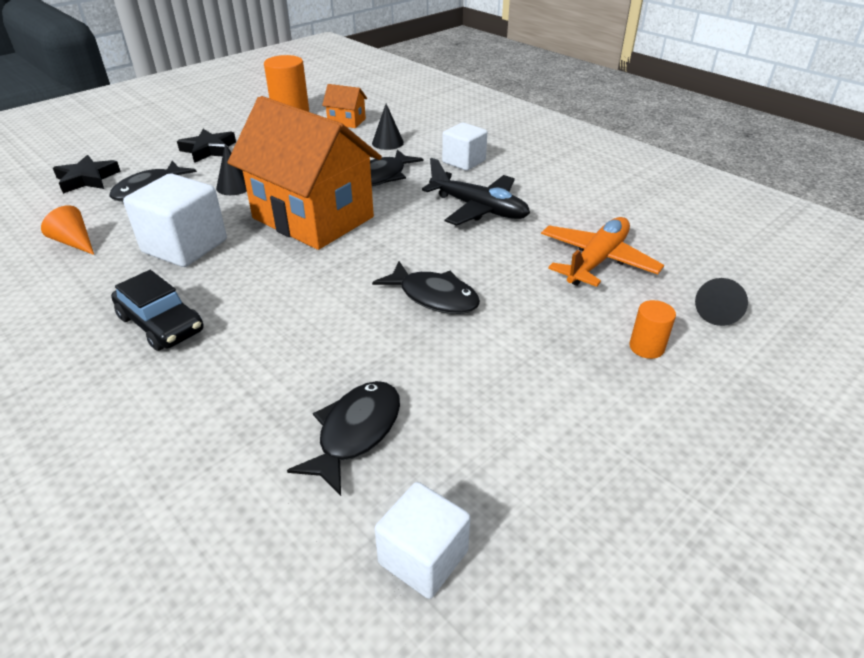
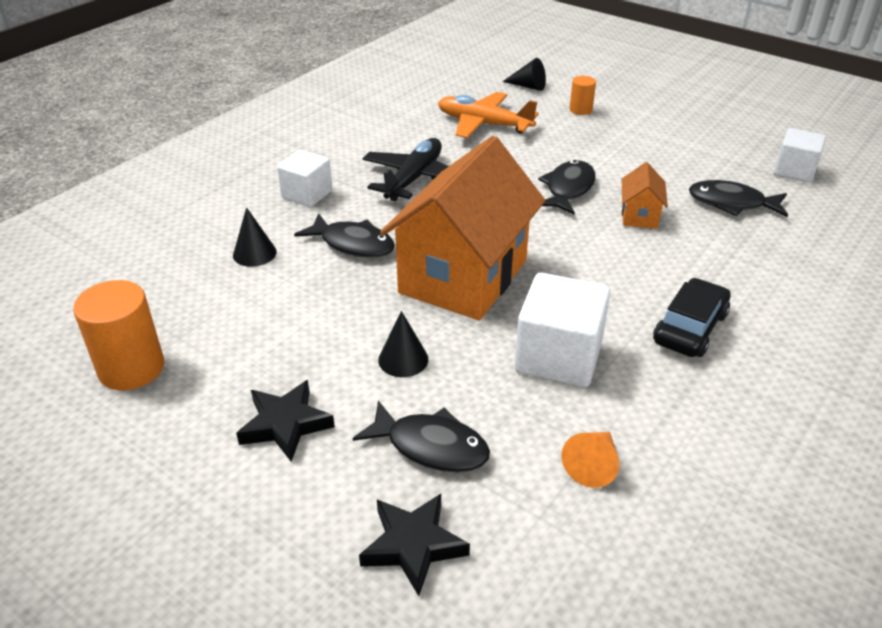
camera: 100 degrees left, 0 degrees up
orange house [322,84,367,128] -> orange house moved to [622,162,668,229]

